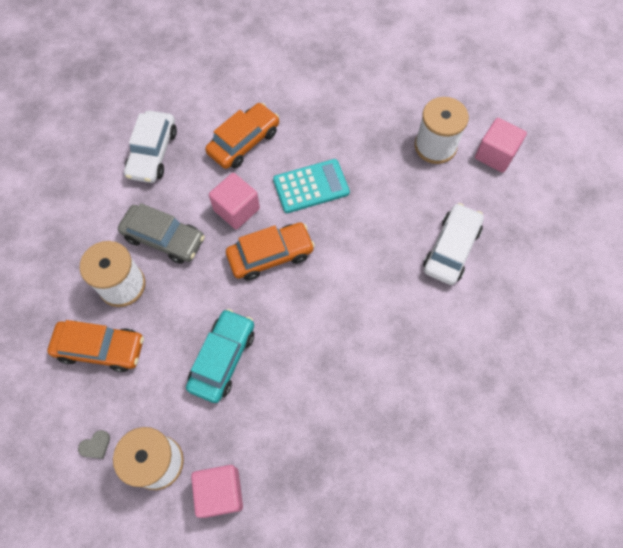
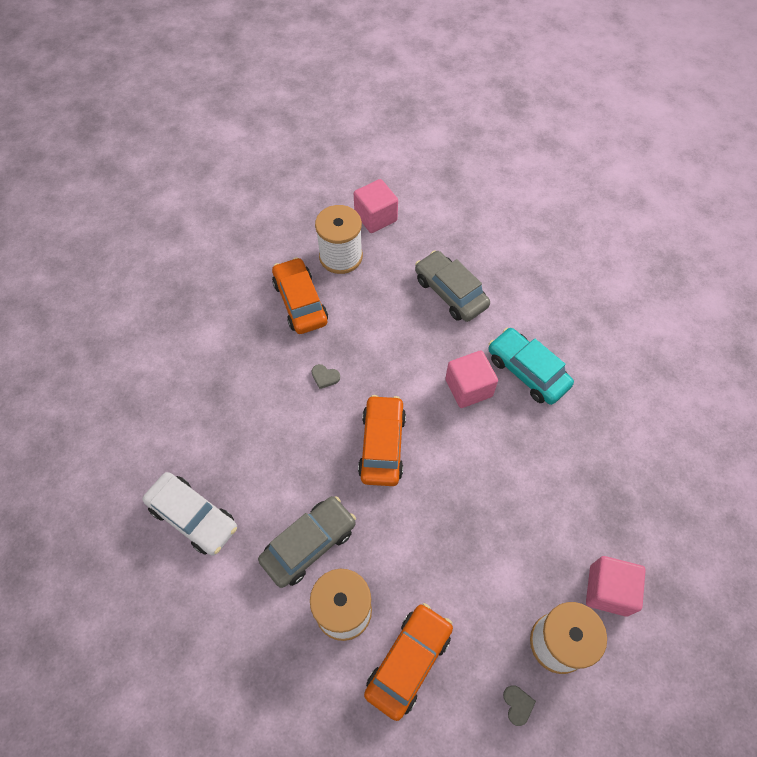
camera: 65 degrees left, 5 degrees down
turquoise car [186,309,254,403] -> turquoise car moved to [488,328,574,405]
orange car [205,103,279,169] -> orange car moved to [272,257,328,334]
pink cube [209,173,260,230] -> pink cube moved to [445,350,498,408]
turquoise calculator [273,159,350,213] -> grey heart [312,364,340,389]
white car [423,203,484,285] -> grey car [415,250,490,322]

